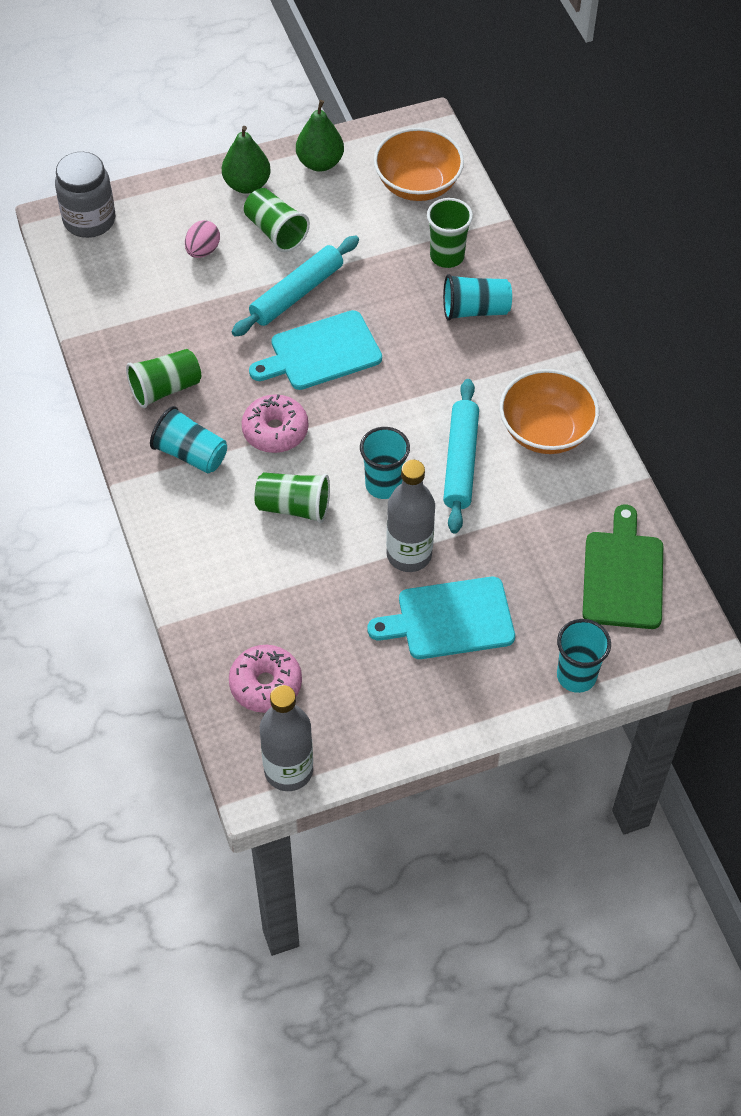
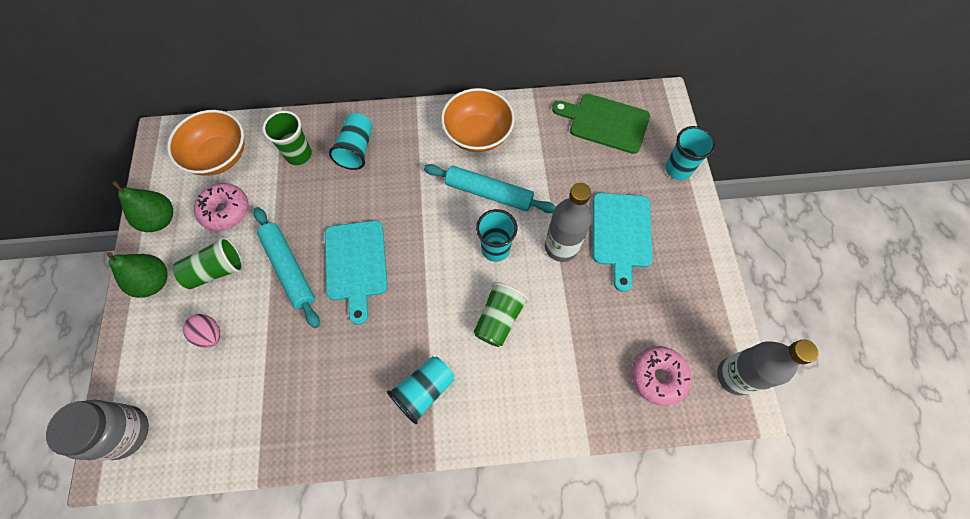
camera: 75 degrees left, 10 degrees up
green cup [126,349,201,408] -> none
pink donut [242,394,308,453] -> pink donut moved to [194,183,248,231]

